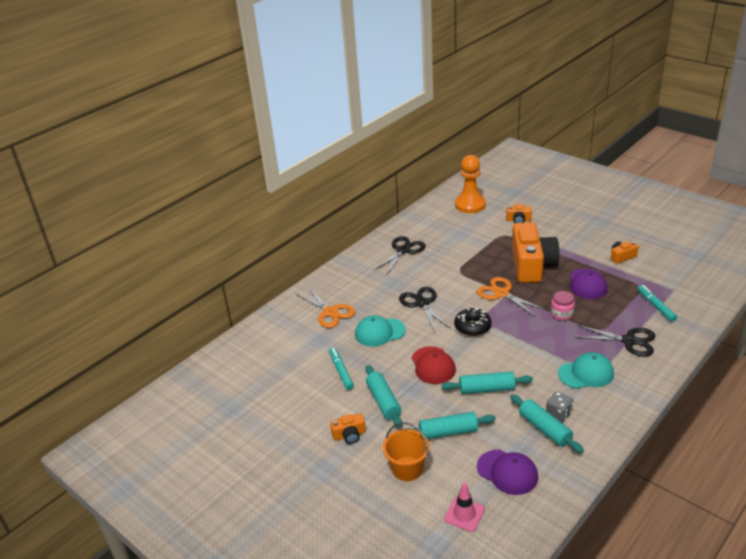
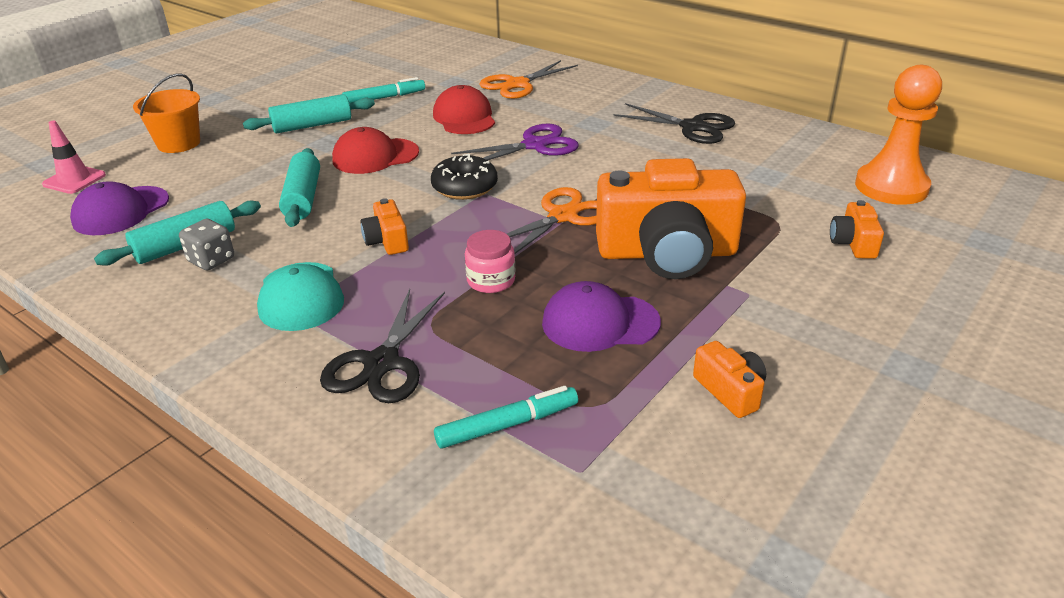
camera: 85 degrees right, 0 degrees up
orange camera [330,413,366,444] -> orange camera moved to [360,198,409,255]
turquoise cap [355,315,406,347] -> red cap [433,85,495,134]
black scissors [399,287,451,331] -> purple scissors [451,123,579,161]
turquoise rolling pin [406,412,496,439] -> none

